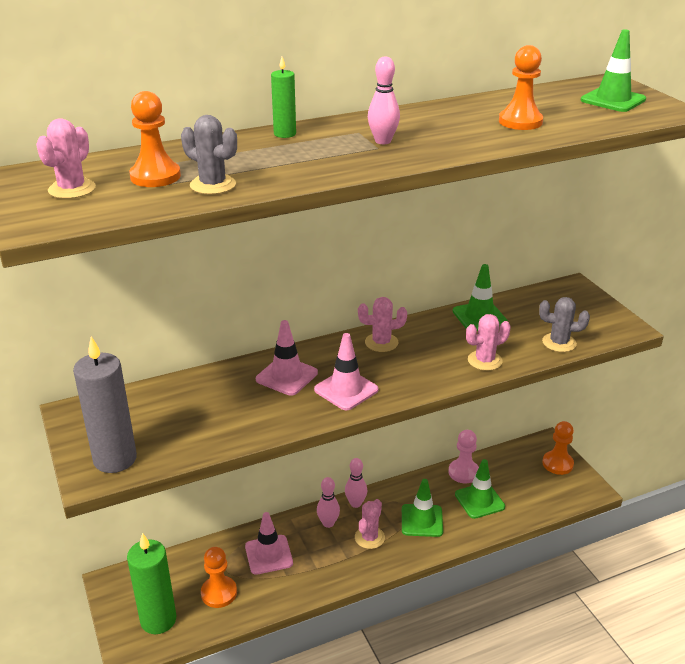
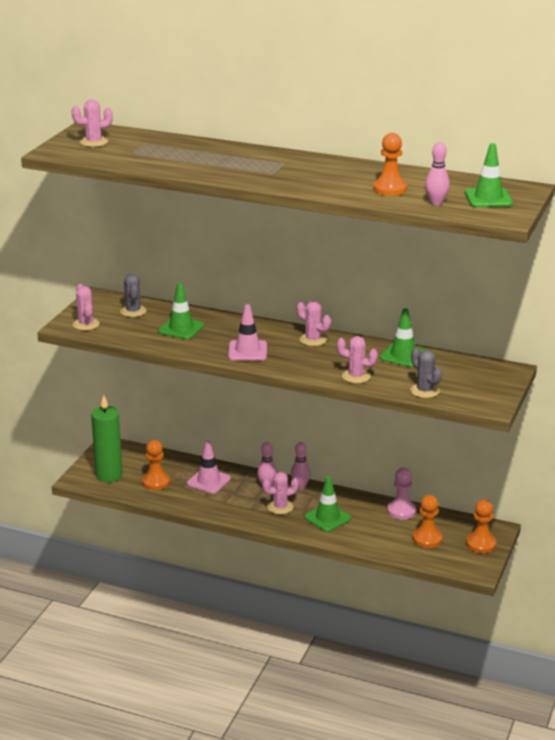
camera: 45 degrees right, 5 degrees down
grey candle [73,337,137,473] -> pink cactus [73,284,100,330]
orange pawn [129,91,181,187] -> orange pawn moved to [412,495,442,548]
grey cactus [181,115,237,195] -> grey cactus moved to [120,273,147,317]
pink traffic cone [256,320,318,396] -> none
green candle [271,57,296,138] -> none
pink bowling pin [368,56,400,144] -> pink bowling pin moved to [425,142,450,205]
green traffic cone [455,459,505,519] -> green traffic cone moved to [158,283,204,339]

